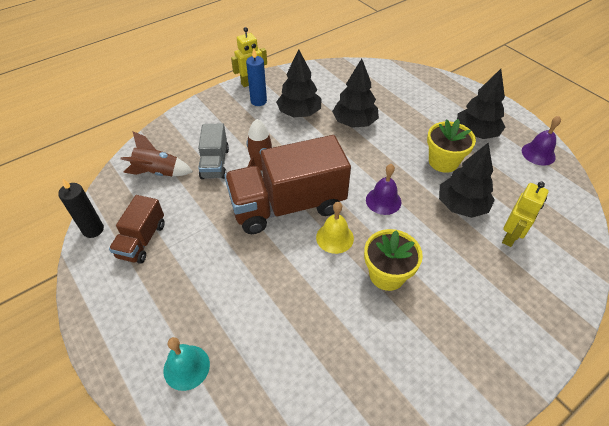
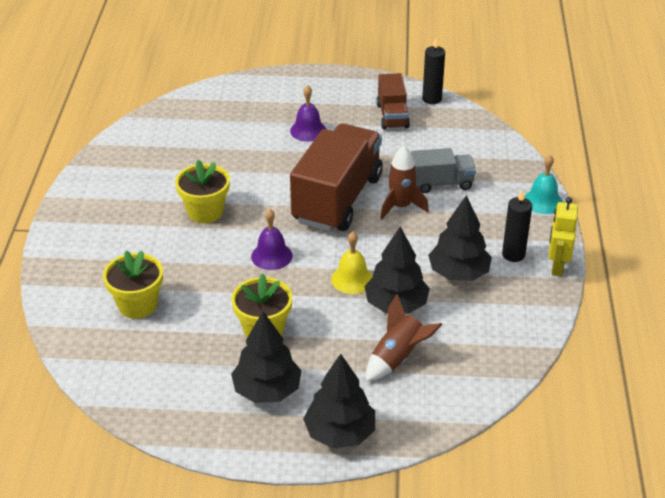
camera: 130 degrees right, 10 degrees down
brown truck [109,195,165,264] -> brown truck turned 150 degrees counterclockwise [376,73,410,130]
brown rocket [121,131,193,177] -> brown rocket moved to [366,294,442,382]
turquoise bell [163,337,210,391] -> turquoise bell moved to [524,155,563,214]
grey truck [198,124,229,179] -> grey truck turned 135 degrees clockwise [411,148,476,193]
blue candle [246,49,267,106] -> black candle [502,189,532,262]
yellow bell [316,202,354,254] -> yellow bell moved to [331,232,373,294]
black tree [439,143,495,218] -> black tree moved to [303,354,375,448]
yellow robot [502,182,549,247] -> yellow flower pot [103,250,163,319]
purple bell [522,116,561,166] -> purple bell moved to [290,85,326,142]

